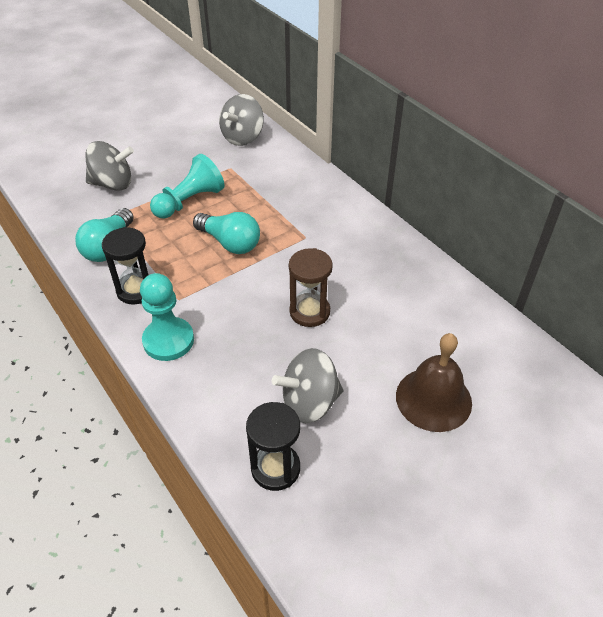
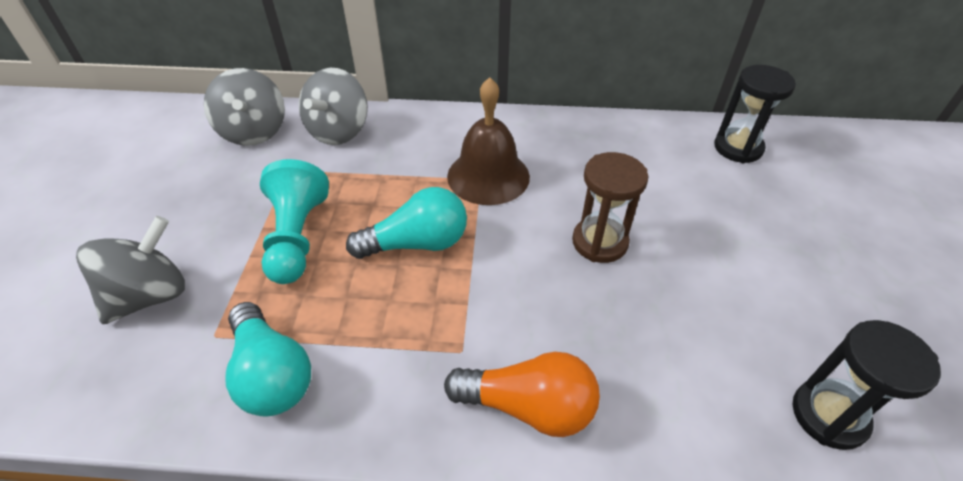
camera: 50 degrees left, 0 degrees up
black hourglass [102,227,149,304] -> black hourglass moved to [714,65,796,163]
turquoise pawn [140,273,194,361] -> orange light bulb [444,352,600,437]
grey spinning top [272,348,343,423] -> grey spinning top moved to [299,68,367,145]
brown bell [396,333,472,432] -> brown bell moved to [447,77,530,205]

